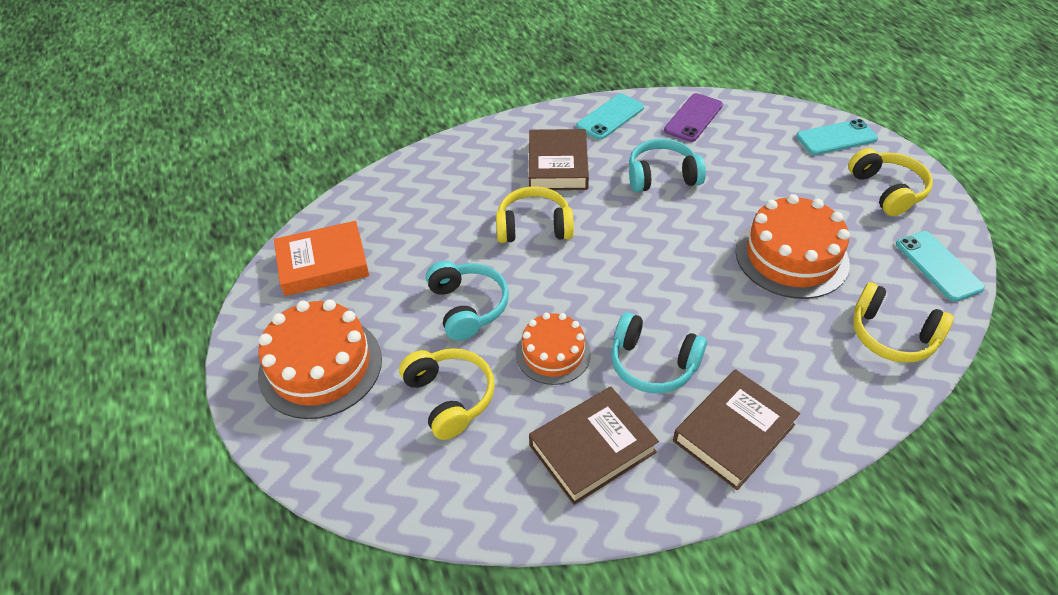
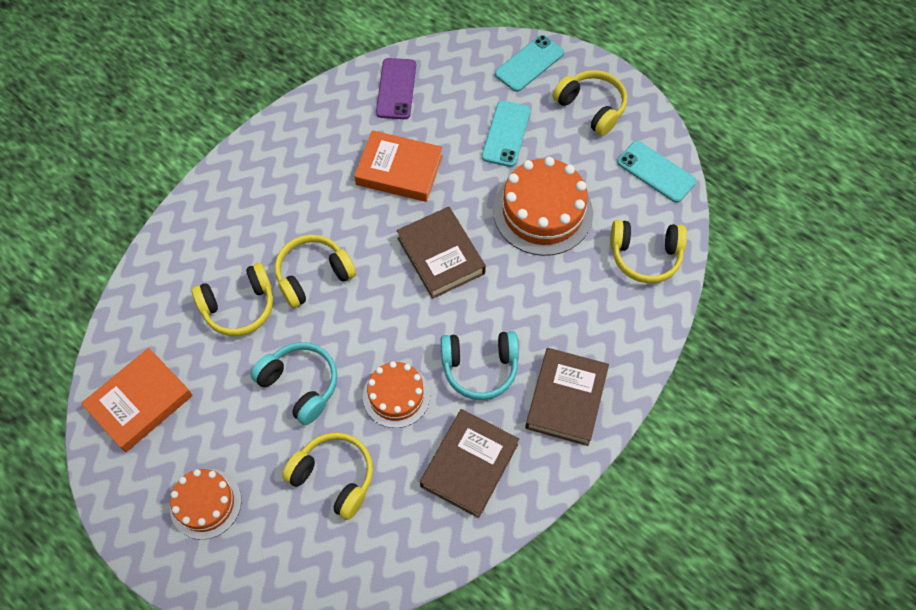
camera: 30 degrees left, 15 degrees up
orange cake [258,299,382,419] -> orange cake [170,469,242,540], size x0.62
brown book [529,129,589,190] -> brown book moved to [396,207,486,299]
turquoise phone [576,93,644,140] -> turquoise phone moved to [482,101,531,167]
turquoise headphones [629,139,706,192] -> orange book [354,130,443,202]
none -> yellow headphones [192,263,273,336]

